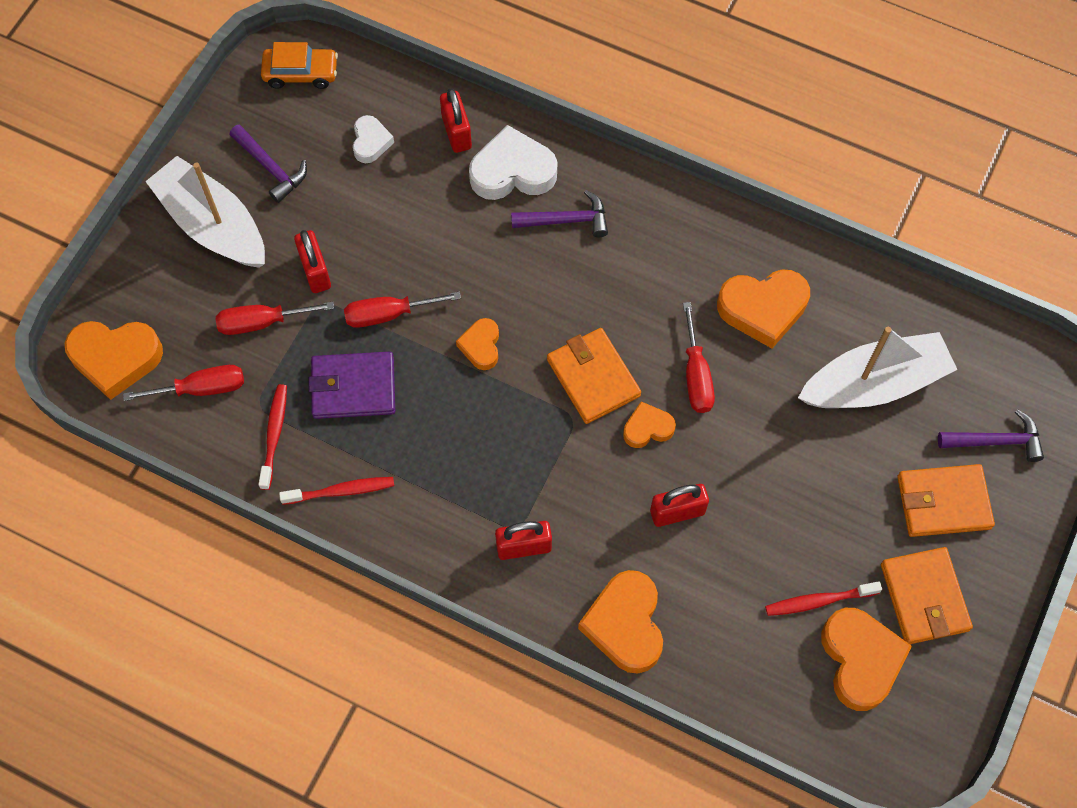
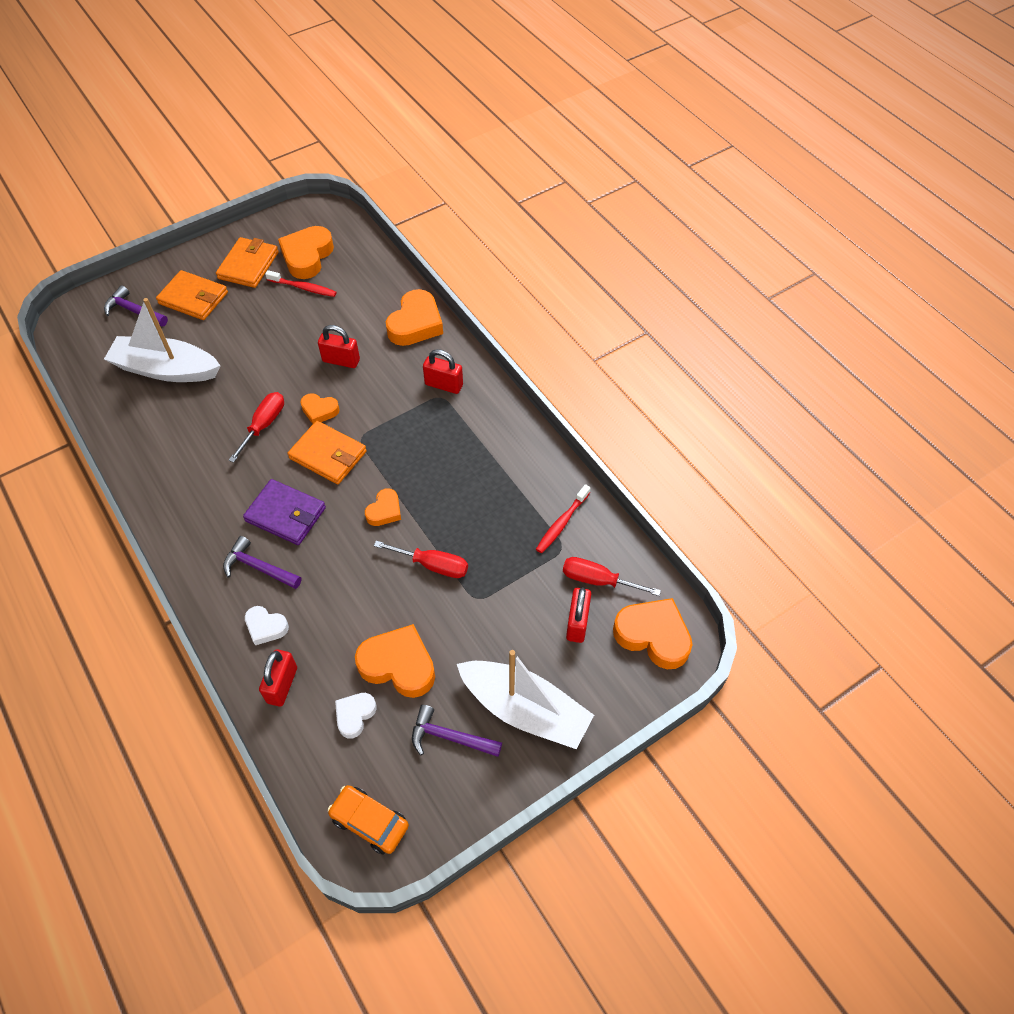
camera: 150 degrees left, 10 degrees down
white boat [145,156,265,268] -> white boat turned 45 degrees counterclockwise [457,650,594,749]
red screwdriver [216,302,334,335] -> none
purple hammer [230,124,307,203] -> purple hammer turned 60 degrees counterclockwise [412,705,502,757]
red toothbrush [279,477,394,505] -> none
red padlock [294,230,331,293] -> red padlock moved to [566,588,591,643]
purple wallet [309,352,395,419] -> purple wallet moved to [243,479,326,545]
white heart [469,125,557,200] -> white heart [245,606,289,645], size x0.56
orange wallet [547,328,641,424] -> orange wallet turned 60 degrees counterclockwise [288,421,367,484]
orange heart [717,269,810,348] -> orange heart moved to [355,624,435,698]

